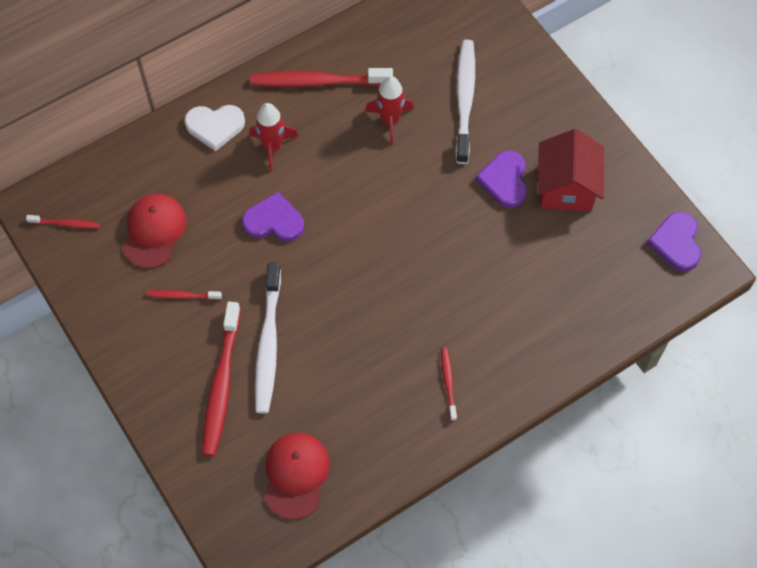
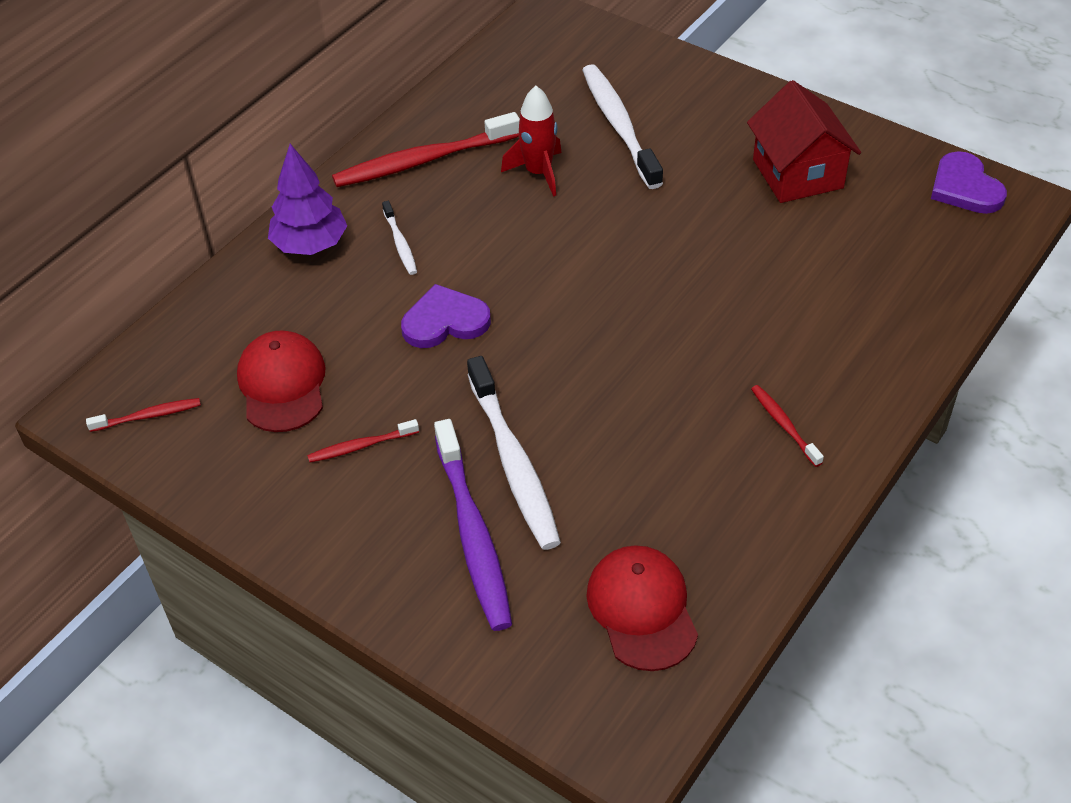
camera: 20 degrees left, 15 degrees down
white heart [184,105,245,151] -> purple tree [268,144,347,255]
red toothbrush [202,301,241,456] -> purple toothbrush [434,419,512,631]
red rocket [249,103,298,172] -> white toothbrush [382,201,417,275]
purple heart [476,150,527,208] -> none

